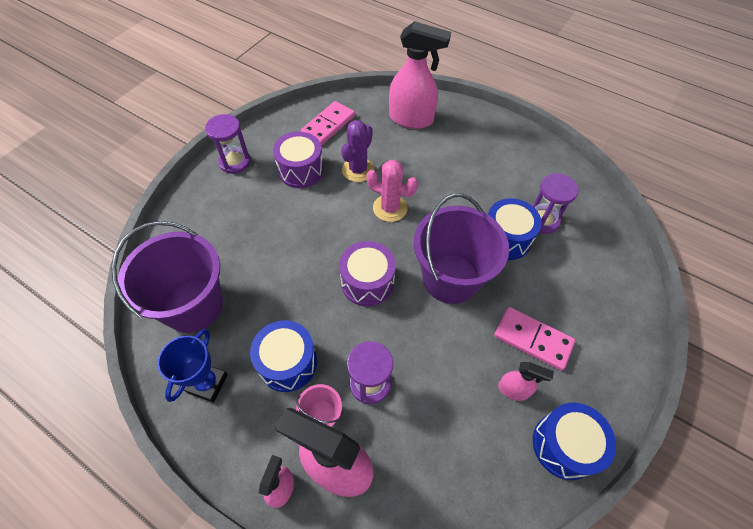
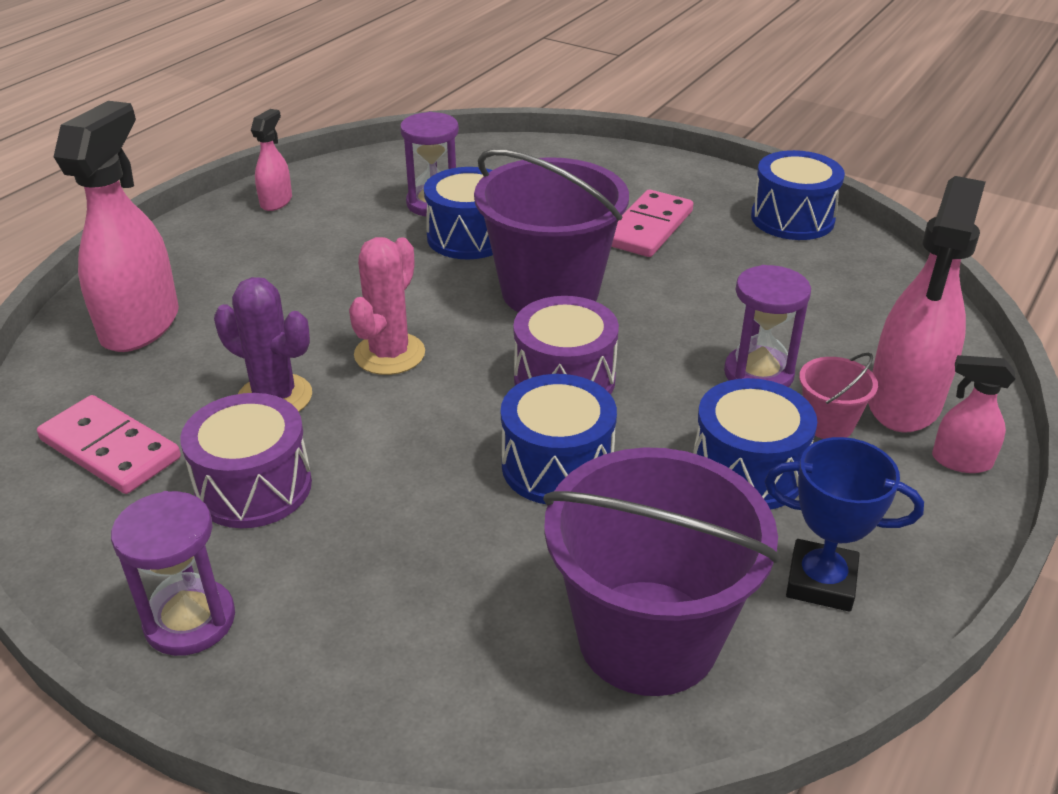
camera: 90 degrees left, 20 degrees down
pink spray bottle [498,362,554,401] -> pink spray bottle moved to [251,109,292,211]
none -> blue drum [501,374,617,504]

